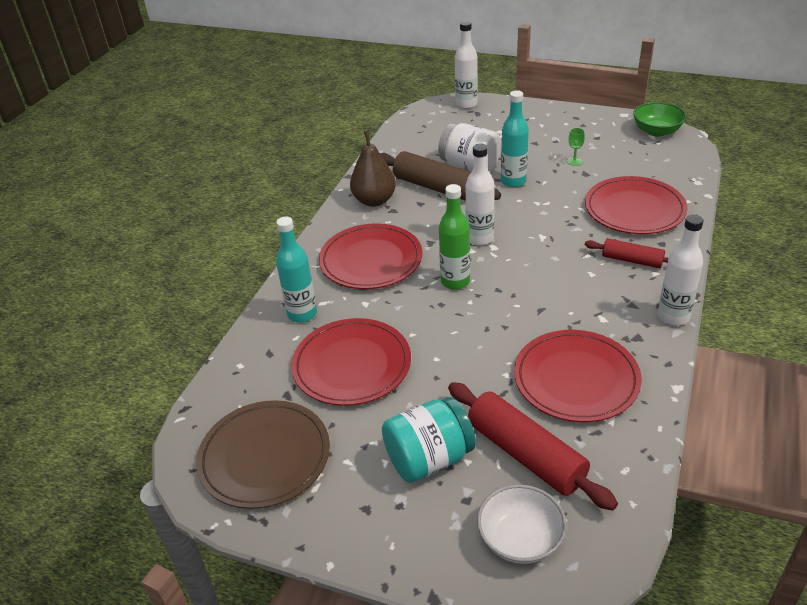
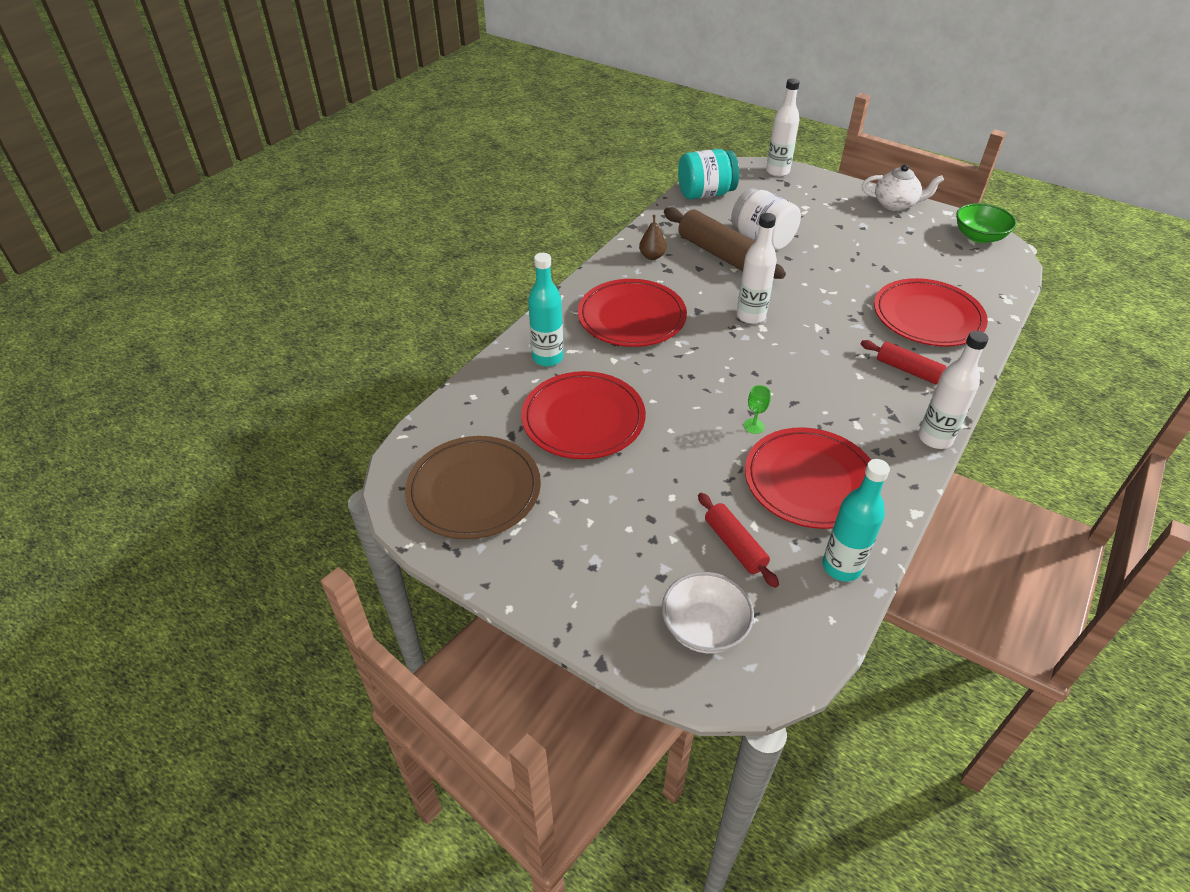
camera: 10 degrees right, 5 degrees up
brown pear [350,131,396,207] -> brown pear [639,215,666,260], size x0.56
turquoise jar [382,397,476,483] -> turquoise jar moved to [678,149,739,199]
green bottle [439,184,470,290] -> none
red rolling pin [448,382,618,511] -> red rolling pin [698,493,779,588], size x0.58
turquoise bottle [501,90,529,187] -> turquoise bottle moved to [822,459,890,582]
green goblet [567,128,585,166] -> green goblet moved to [744,385,771,434]
none -> white teapot [862,164,944,211]

